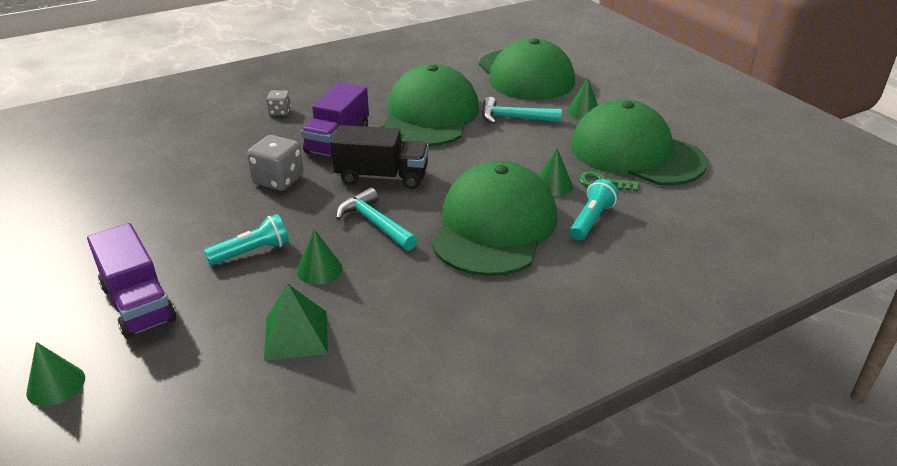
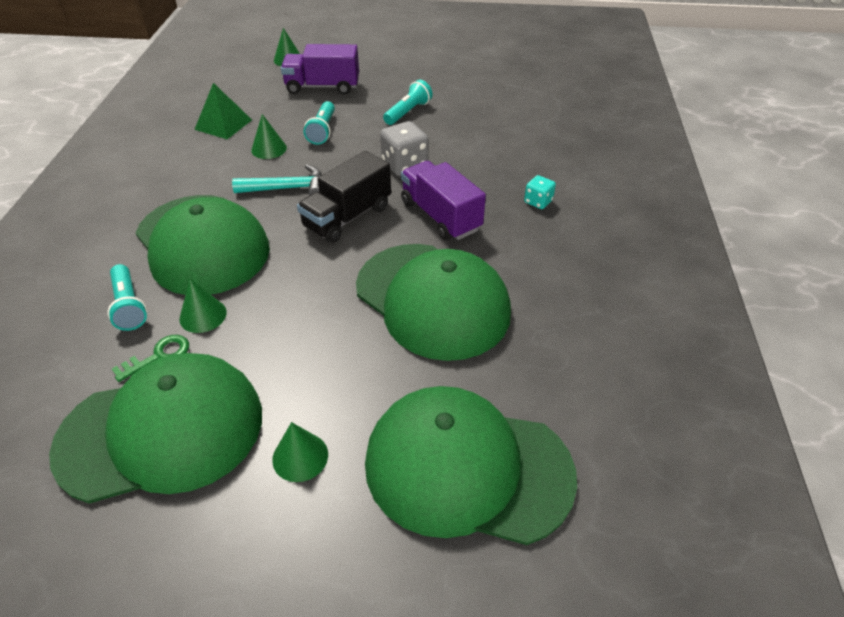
camera: 125 degrees right, 10 degrees up
grey dice [266,90,291,116] -> turquoise dice [524,175,556,209]
turquoise hammer [482,97,562,124] -> none
none -> turquoise flashlight [383,80,432,125]

